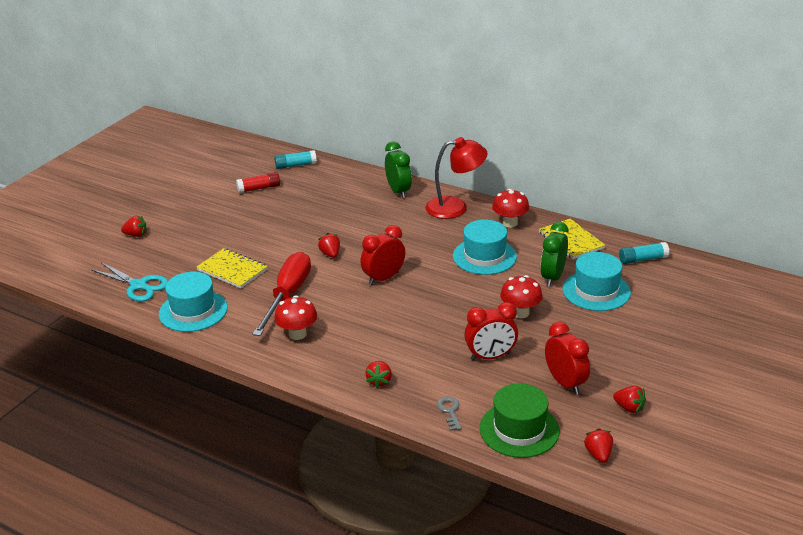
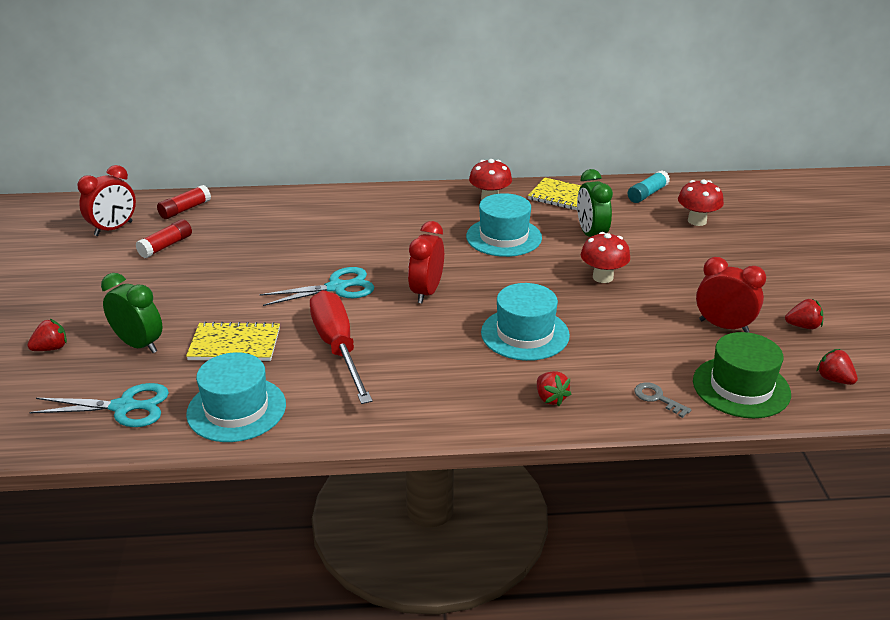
camera: 35 degrees left, 0 degrees up
turquoise glue stick [274,150,317,169] -> red glue stick [157,185,211,219]
red mushroom [274,295,317,340] -> red mushroom moved to [678,180,724,226]
red strawberry [318,233,340,258] -> turquoise scissors [259,267,374,306]
green clock [385,142,412,198] -> green clock moved to [101,273,163,353]
red lamp [425,137,488,219] -> none
red clock [464,302,518,361] -> red clock moved to [77,165,136,236]
turquoise hat [563,252,631,311] -> turquoise hat moved to [481,283,570,361]

